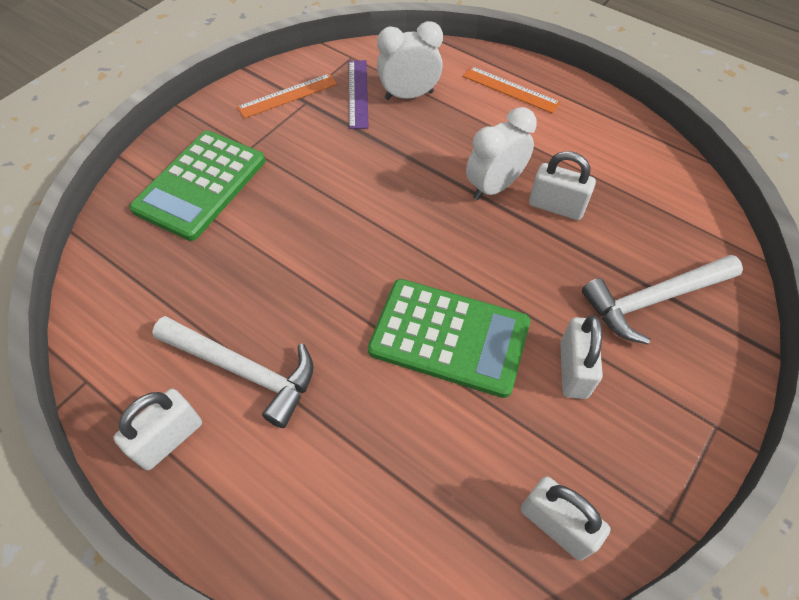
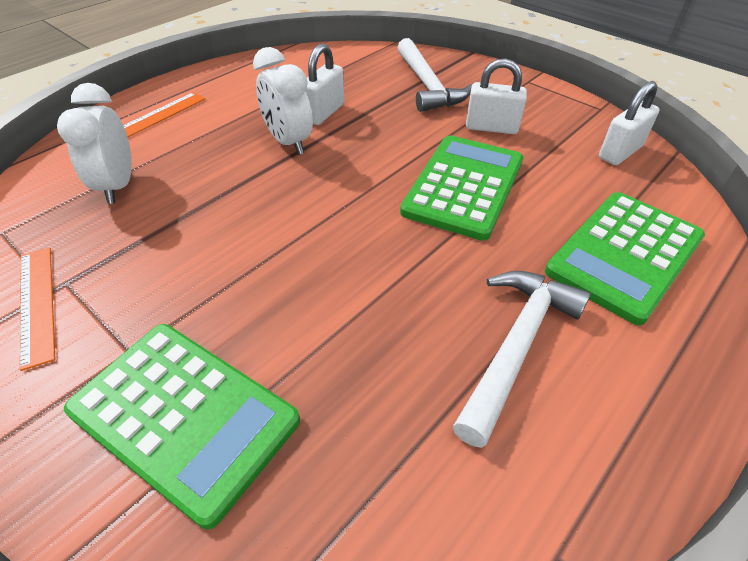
camera: 85 degrees left, 10 degrees down
white padlock [113,389,202,470] -> none
purple ruler [349,60,369,129] -> none
none -> green calculator [545,192,705,325]

